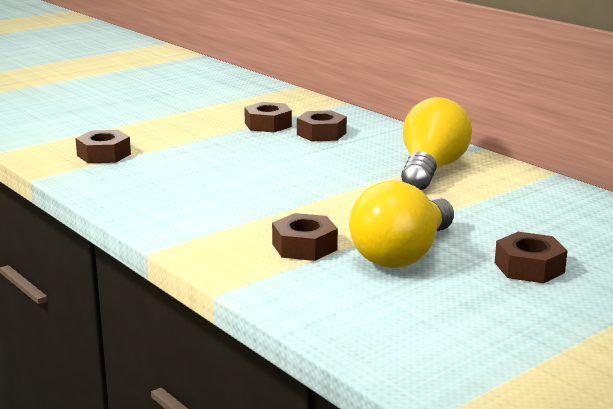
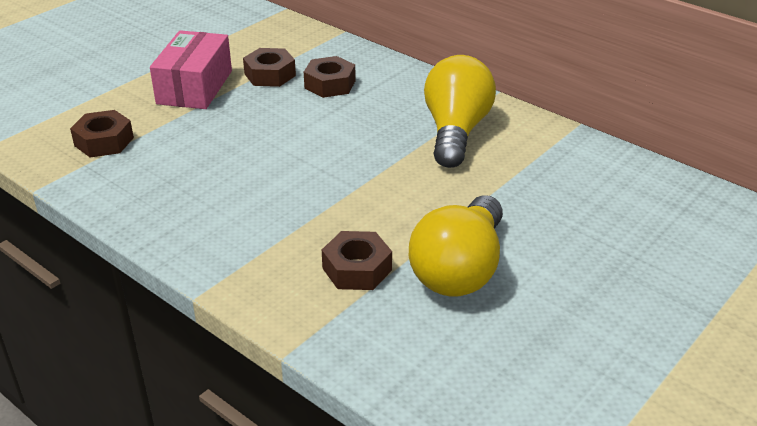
camera: 10 degrees left, 15 degrees up
brown nut [495,232,568,283] -> none
none -> pink box [150,30,232,109]

